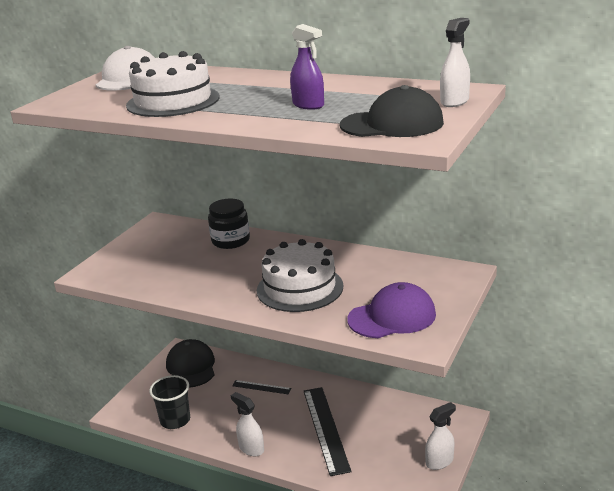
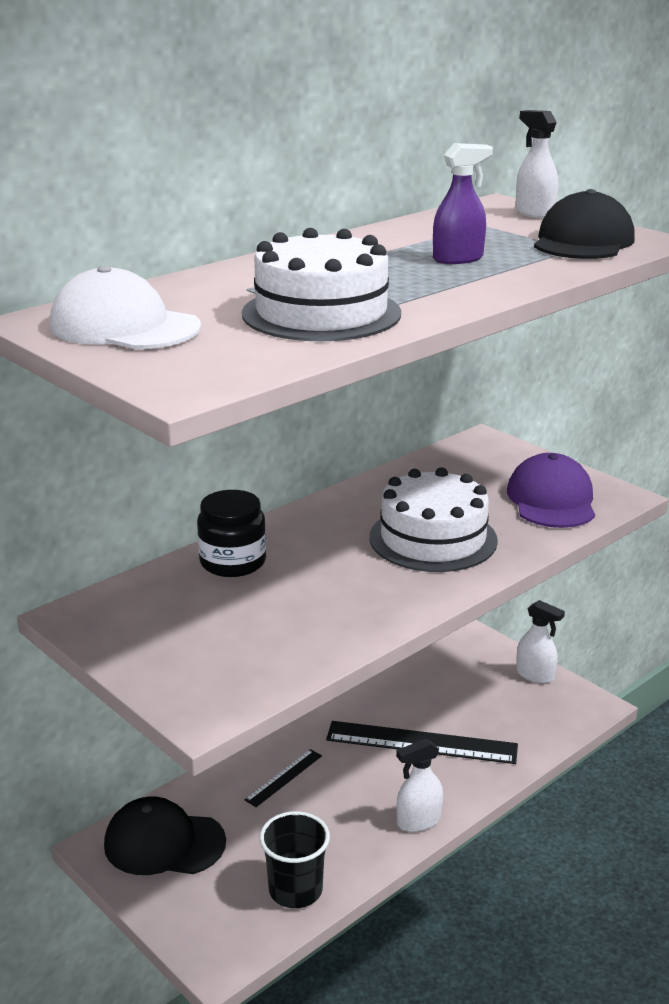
camera: 70 degrees left, 0 degrees up
white spray bottle [425,402,456,470] -> white spray bottle turned 135 degrees clockwise [516,600,565,683]

